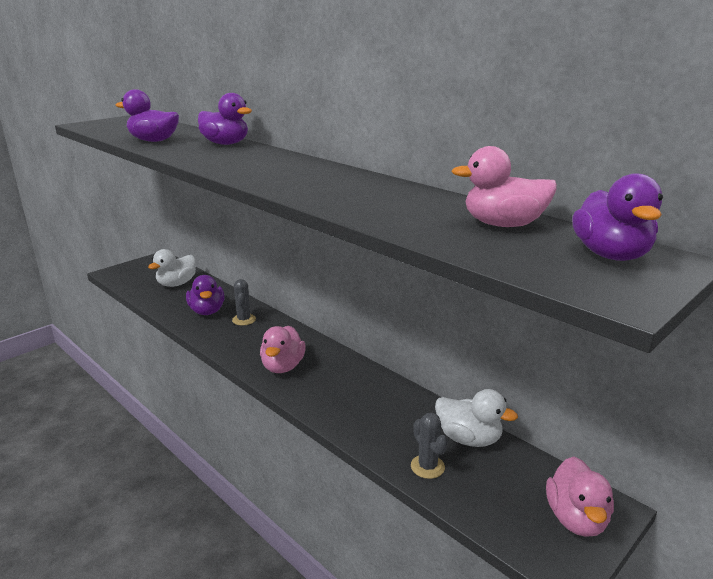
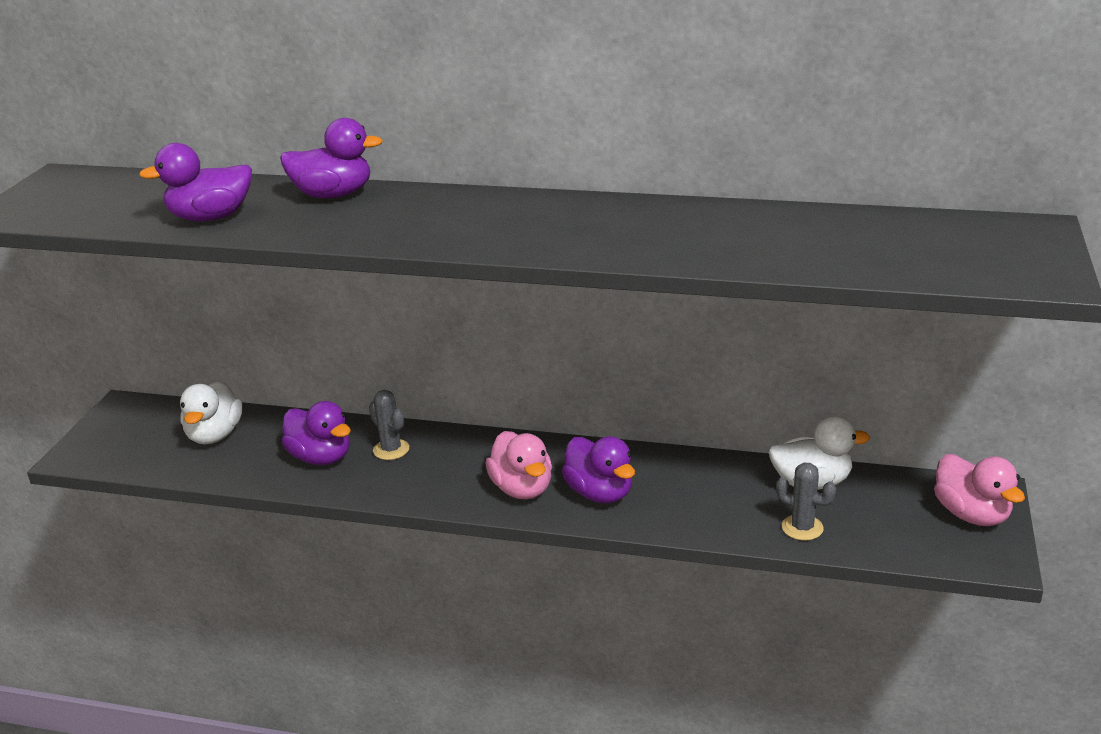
camera: 30 degrees left, 5 degrees up
pink duck [452,146,557,227] -> none
purple duck [572,173,663,261] -> purple duck moved to [562,436,635,503]

